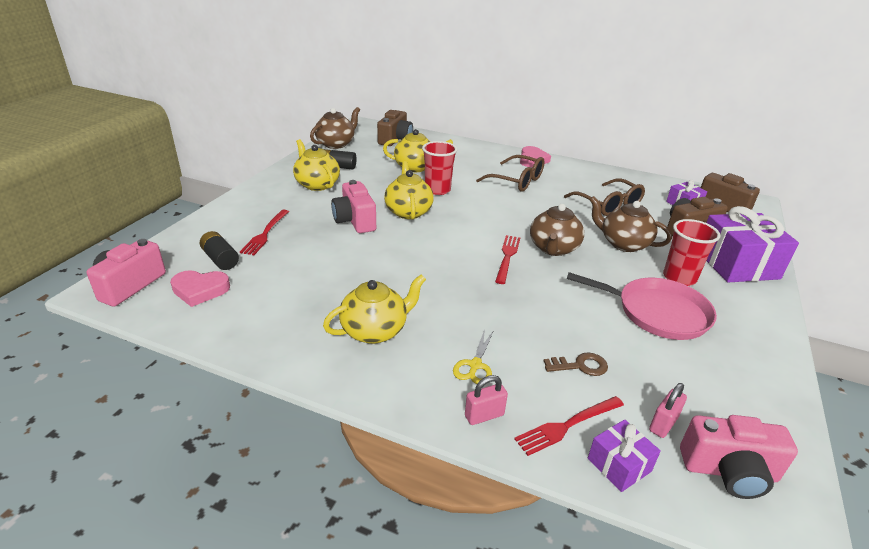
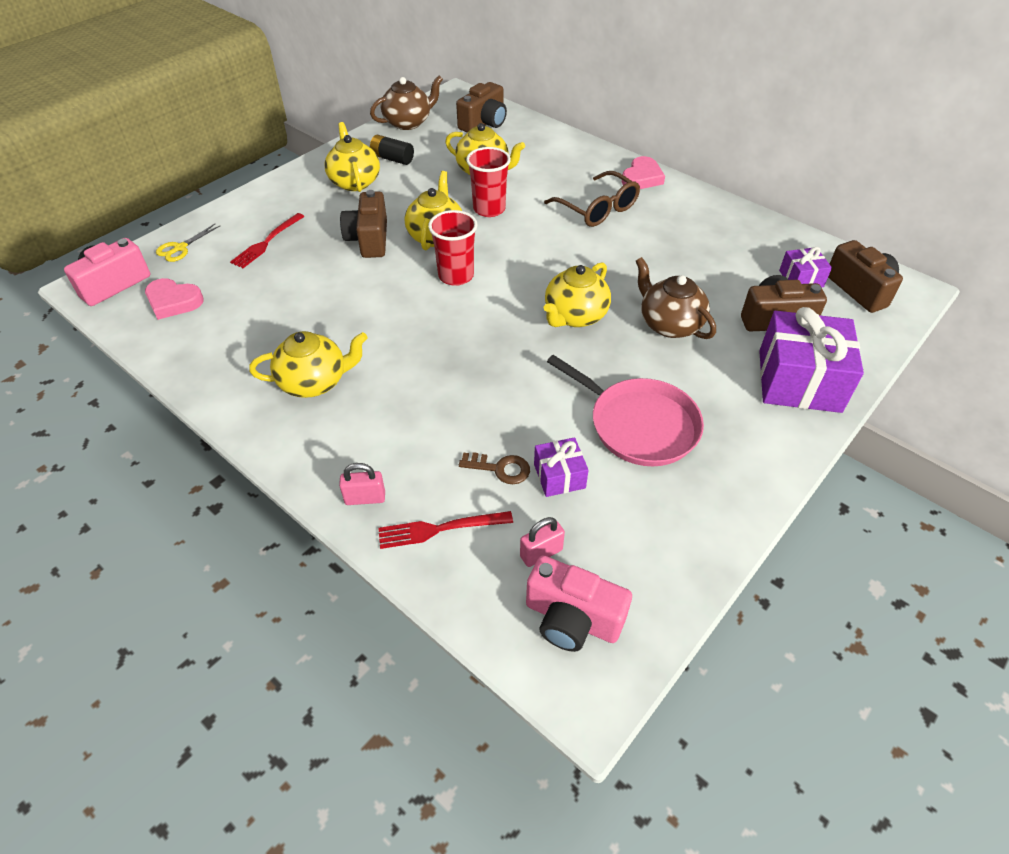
camera: 20 degrees right, 15 degrees up
black battery [200,231,239,270] -> none
pink camera [331,180,376,233] -> brown camera [340,190,387,258]
yellow scissors [453,329,494,384] -> yellow scissors moved to [156,224,220,262]
red fork [495,235,520,284] -> none
brown teapot [530,204,584,256] -> yellow teapot [544,262,611,327]
brown glasses [564,178,645,216] -> none
purple gift [588,420,661,492] -> purple gift moved to [534,437,589,497]
red cup [663,219,720,286] -> red cup moved to [428,210,478,286]

